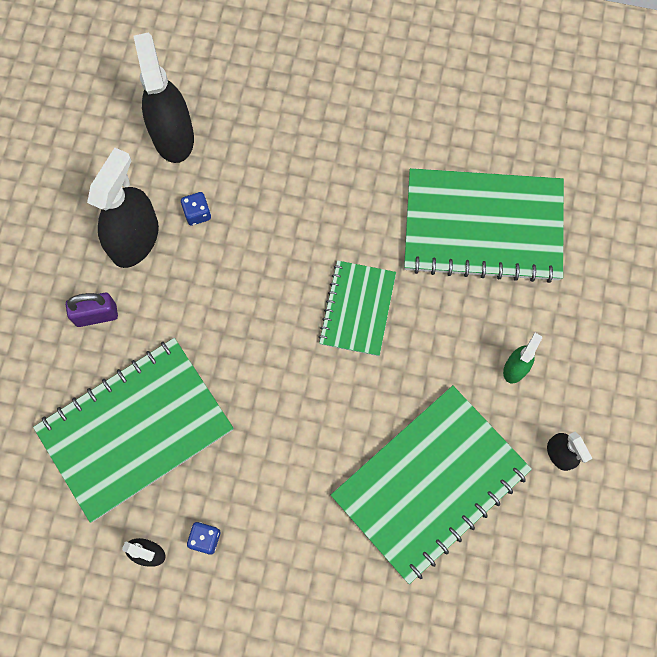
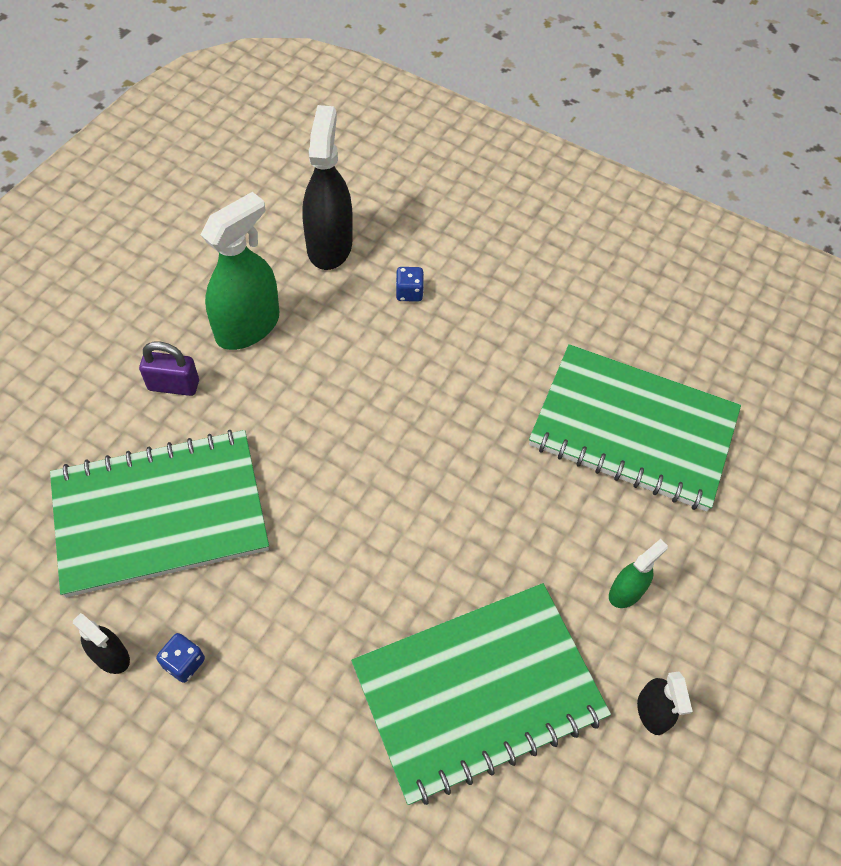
camera: 15 degrees right, 15 degrees down
black spray bottle [87,147,159,268] -> green spray bottle [200,192,279,350]
blue dice [181,192,211,226] -> blue dice moved to [396,267,424,302]
green notebook [318,260,396,356] -> none

